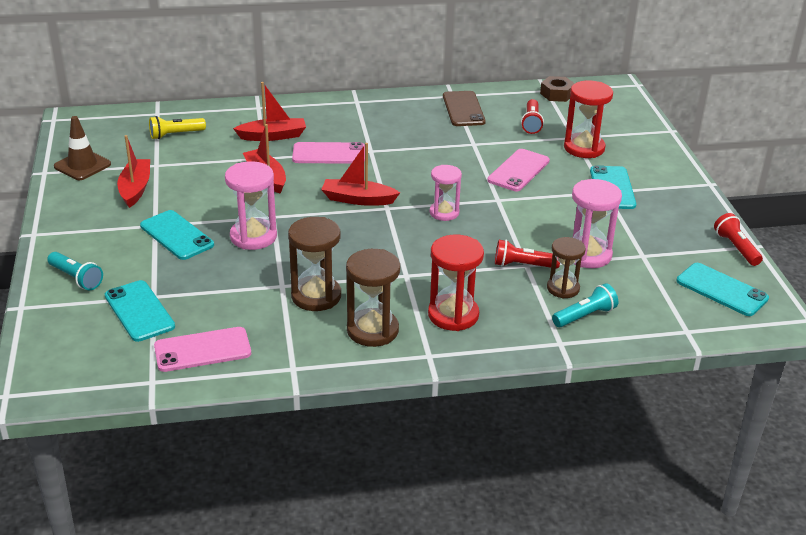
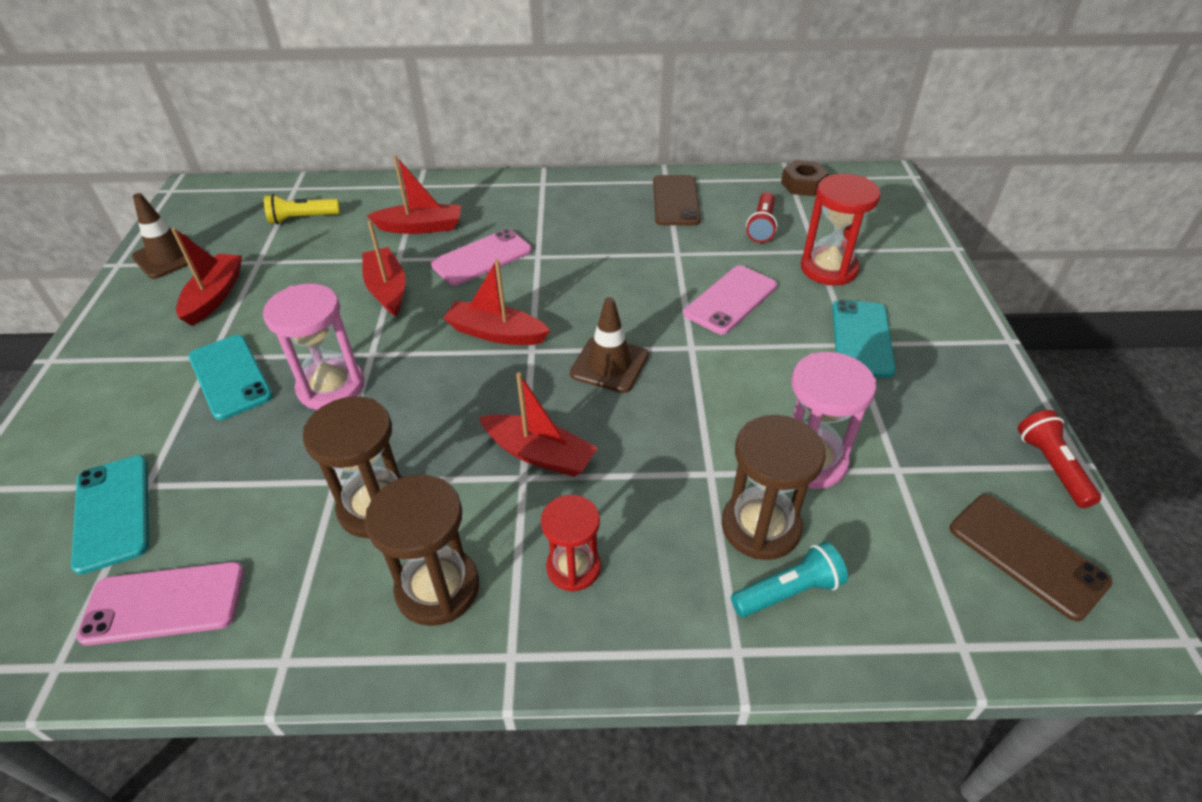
camera: 10 degrees right, 10 degrees up
turquoise flashlight [47,252,103,290] -> none
pink phone [292,142,365,164] -> pink phone turned 45 degrees counterclockwise [431,229,532,286]
red hourglass [428,235,484,331] -> red hourglass [541,495,601,592], size x0.66
pink hourglass [430,165,462,221] -> brown traffic cone [570,297,649,393]
red flashlight [495,240,560,268] -> none
brown hourglass [547,237,586,298] -> brown hourglass [722,415,826,560], size x1.51
turquoise phone [676,263,769,316] -> brown phone [950,494,1112,621]
none -> red boat [479,372,598,477]

